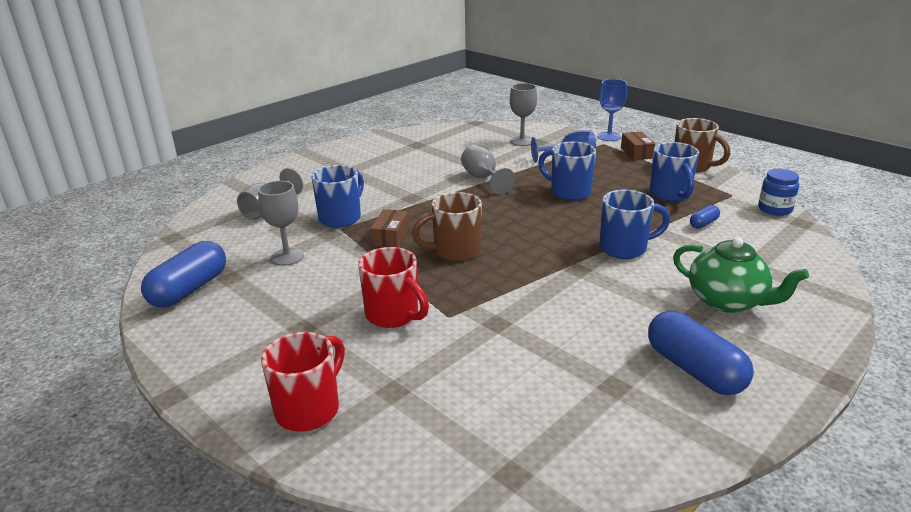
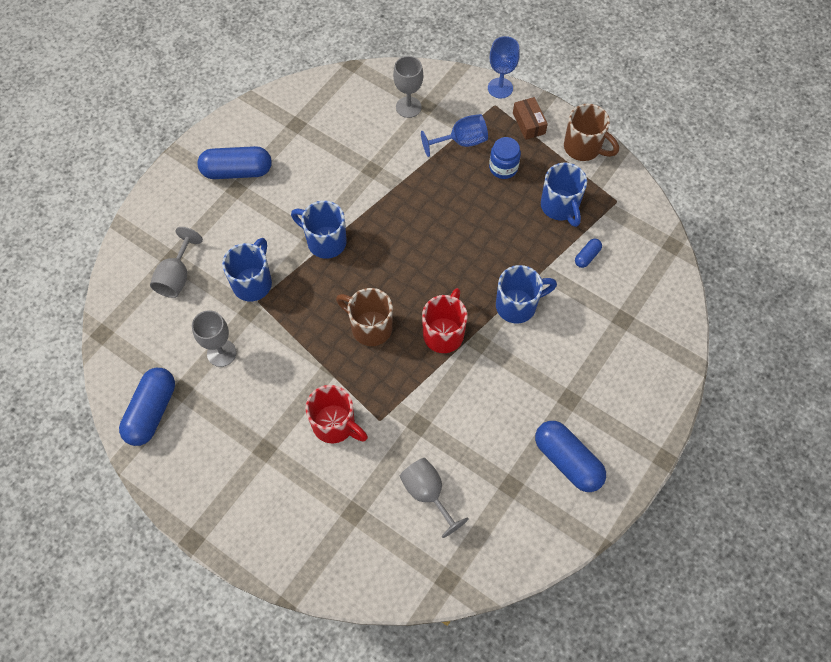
camera: 10 degrees left, 35 degrees up
red mug [261,332,345,432] -> red mug moved to [422,288,467,353]
brown box [370,209,409,247] -> none
brown mug [412,192,482,261] -> brown mug turned 60 degrees clockwise [336,288,393,346]
grey goblet [461,145,515,194] -> grey goblet moved to [400,458,468,538]
blue mug [538,142,596,201] -> blue mug moved to [291,200,347,259]
green teapot [673,237,809,313] -> none
blue jar [758,169,799,216] -> blue jar moved to [489,137,521,179]
none -> blue capsule [197,146,272,179]

